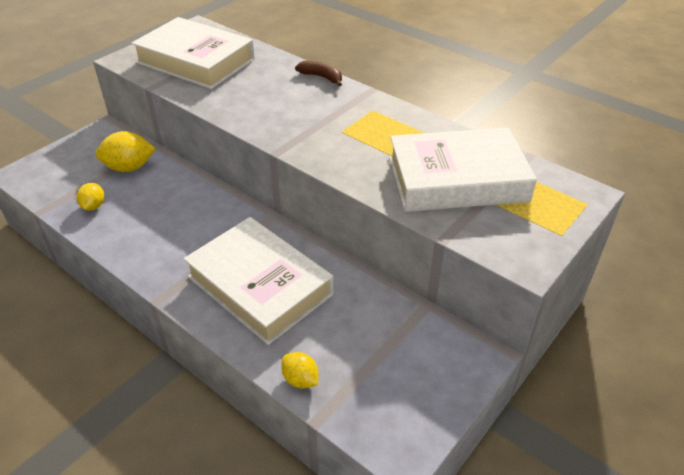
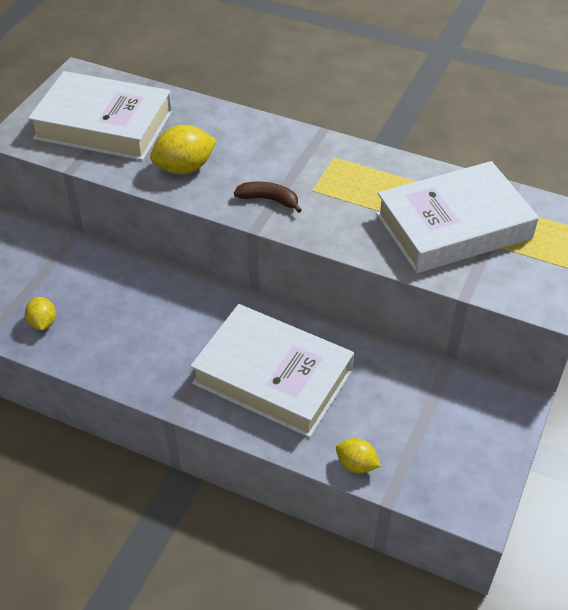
camera: 15 degrees left, 5 degrees up
yellow lemon [95,131,155,172] -> yellow lemon moved to [150,125,216,174]
brown banana [295,61,342,86] -> brown banana moved to [234,181,302,213]

